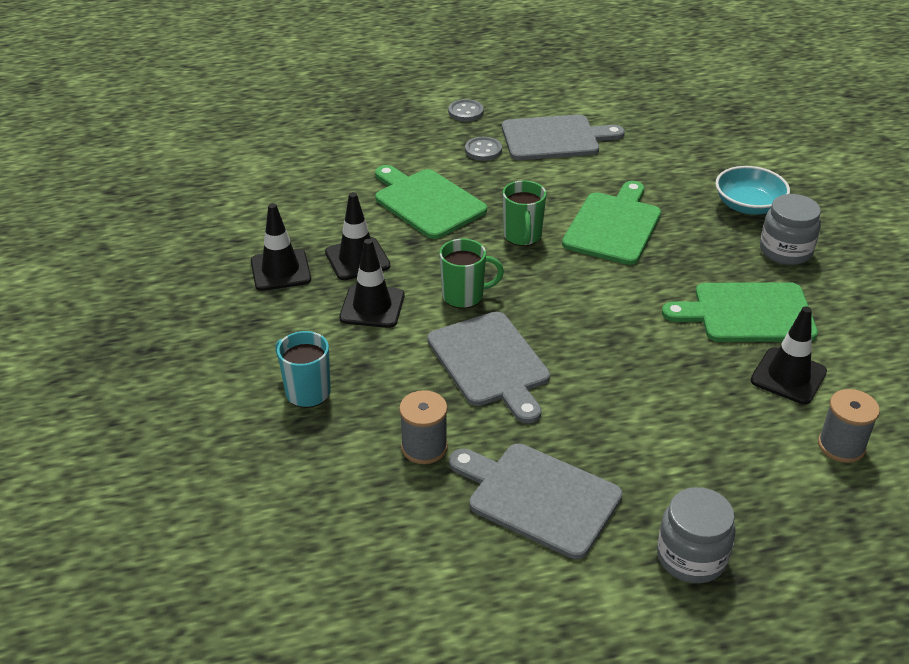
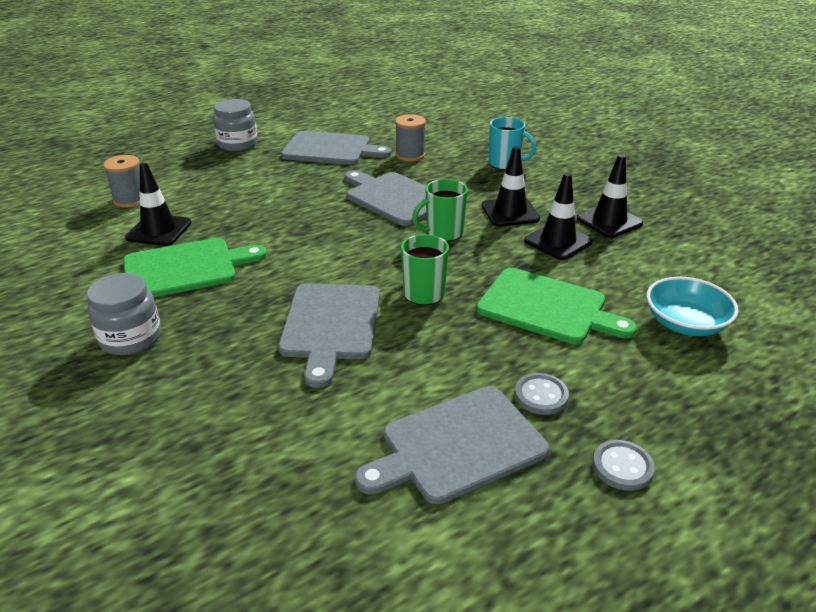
camera: 160 degrees right, 5 degrees down
green cutting board [562,181,661,265] -> grey cutting board [278,283,380,388]
turquoise bowl [715,166,790,215] -> turquoise bowl moved to [646,276,739,336]

